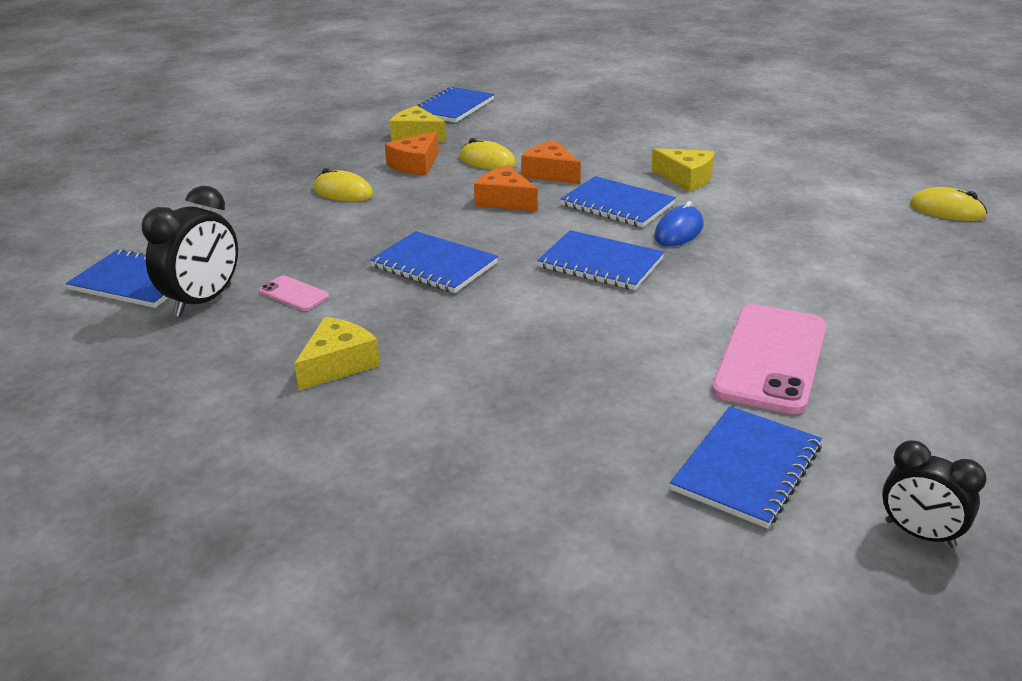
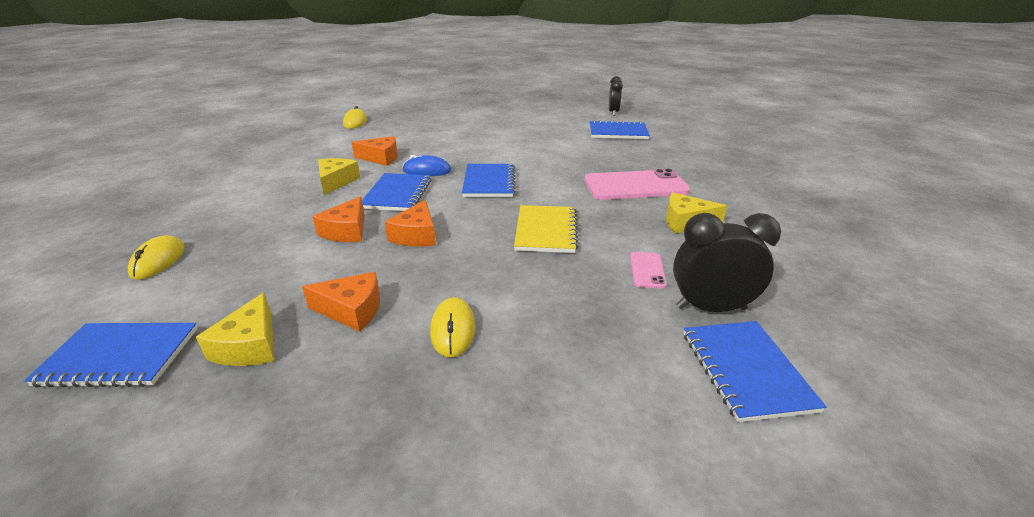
camera: 120 degrees left, 0 degrees up
blue notebook [370,231,498,293] -> yellow notebook [514,205,578,253]
yellow mouse [460,138,516,170] -> yellow mouse moved to [128,235,185,280]
pink phone [711,304,827,414] -> pink phone moved to [585,169,690,200]
none -> orange cheese [352,136,398,166]

